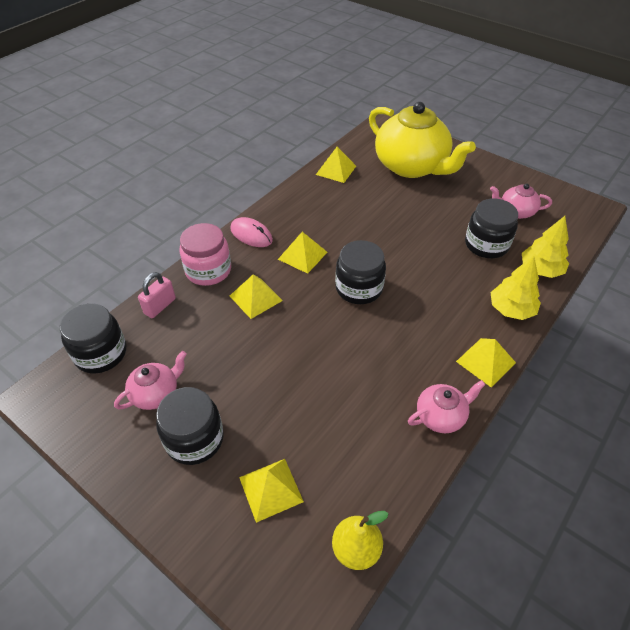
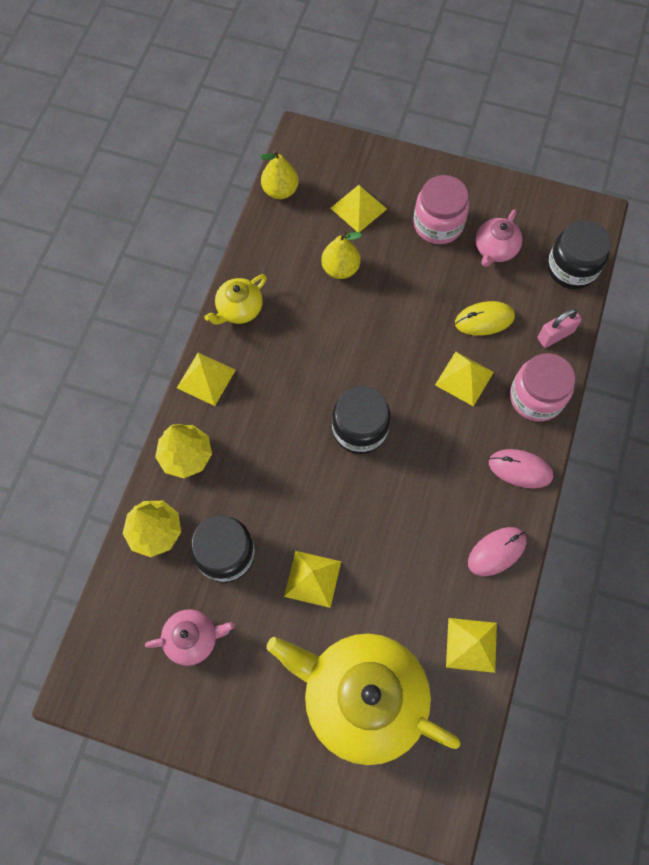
camera: 160 degrees right, 20 degrees up
pink padlock [138,272,176,318] -> pink padlock turned 45 degrees clockwise [538,308,582,348]
black jar [156,387,224,465] -> pink jar [413,175,469,244]
yellow pyramid [278,232,327,274] -> yellow pyramid moved to [284,551,341,608]
pink teapot [408,380,486,433] -> yellow teapot [204,274,267,325]
none -> yellow pear [321,232,362,279]
none -> yellow mouse [455,301,515,336]
none -> pink mouse [468,527,527,576]

